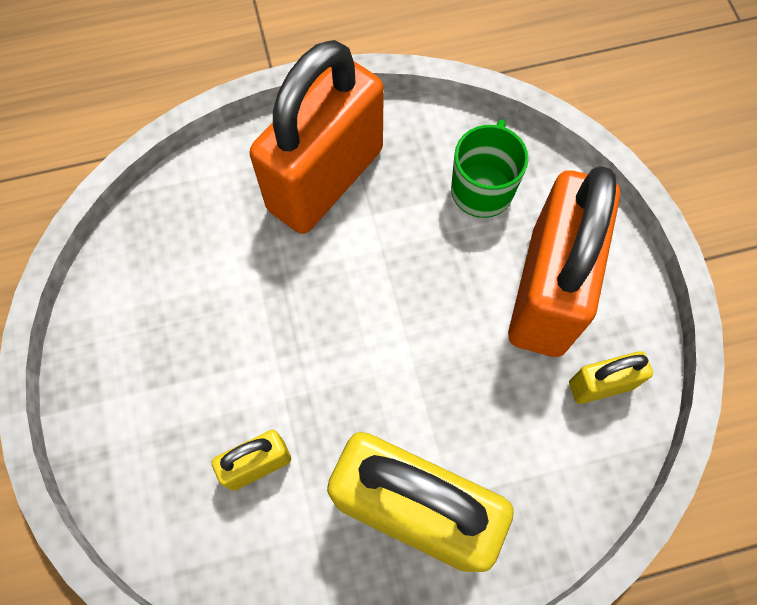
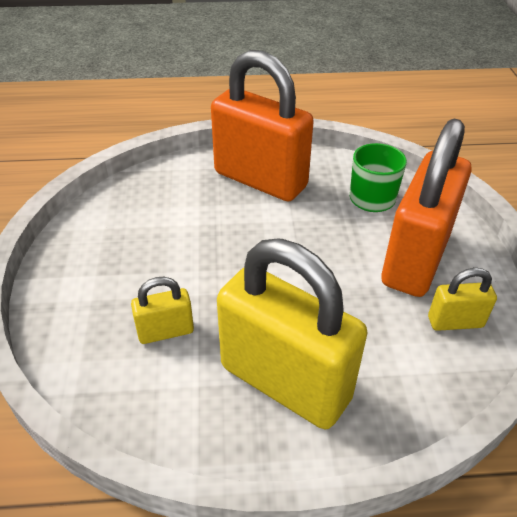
camera: 10 degrees right, 25 degrees down
orange padlock [250,40,384,234] -> orange padlock turned 75 degrees clockwise [211,50,314,201]

